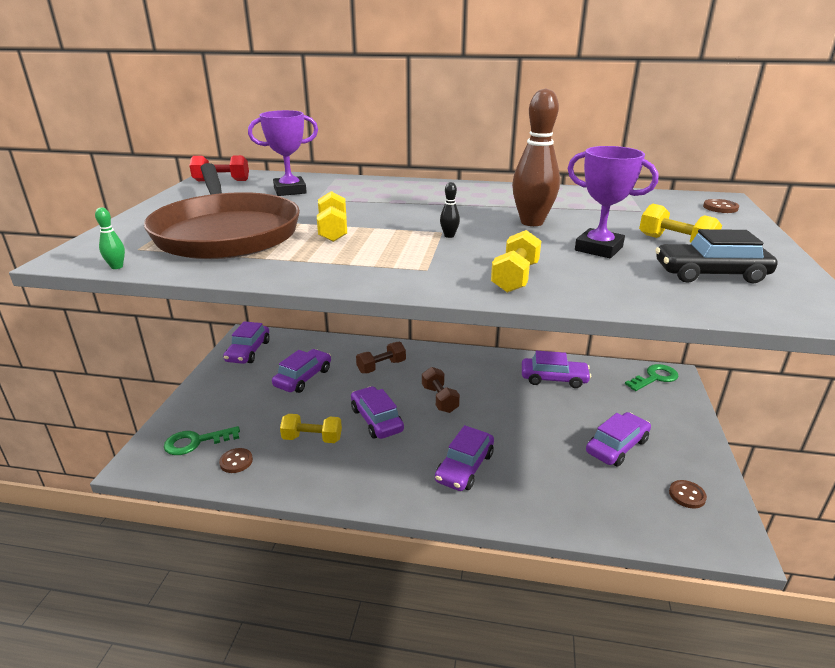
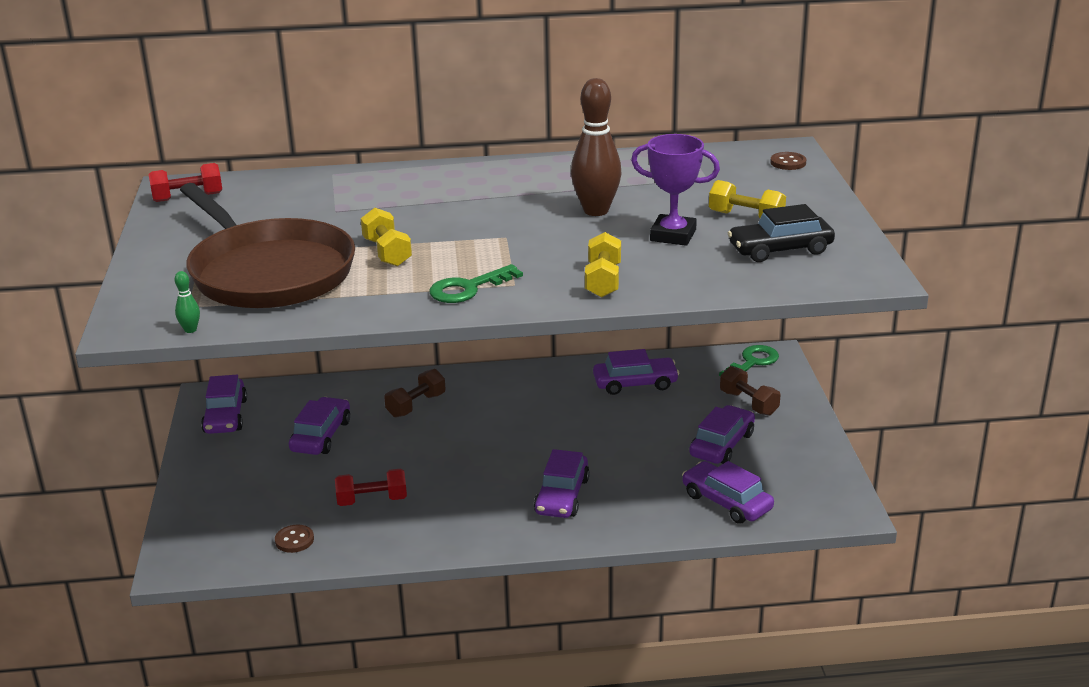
camera: 15 degrees left, 0 degrees up
green key [164,426,240,455] -> green key moved to [429,264,523,303]
purple trophy [248,110,318,196] -> none
yellow dumbbell [280,414,342,443] -> red dumbbell [335,469,407,506]
purple car [351,386,404,439] -> purple car moved to [682,461,774,524]
brown dumbbell [422,367,460,413] -> brown dumbbell moved to [720,366,780,416]
black bowling pin [440,182,460,238] -> none
brown button [669,480,707,509] -> none

